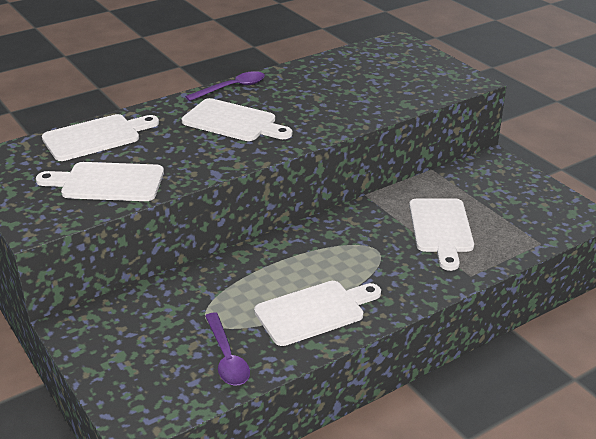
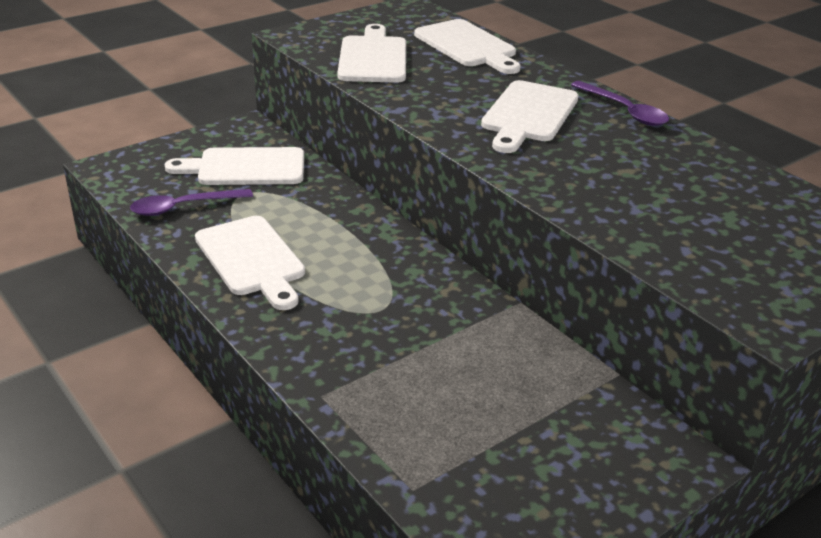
camera: 85 degrees right, 0 degrees up
white cutting board [409,198,474,271] -> white cutting board moved to [165,147,304,185]

